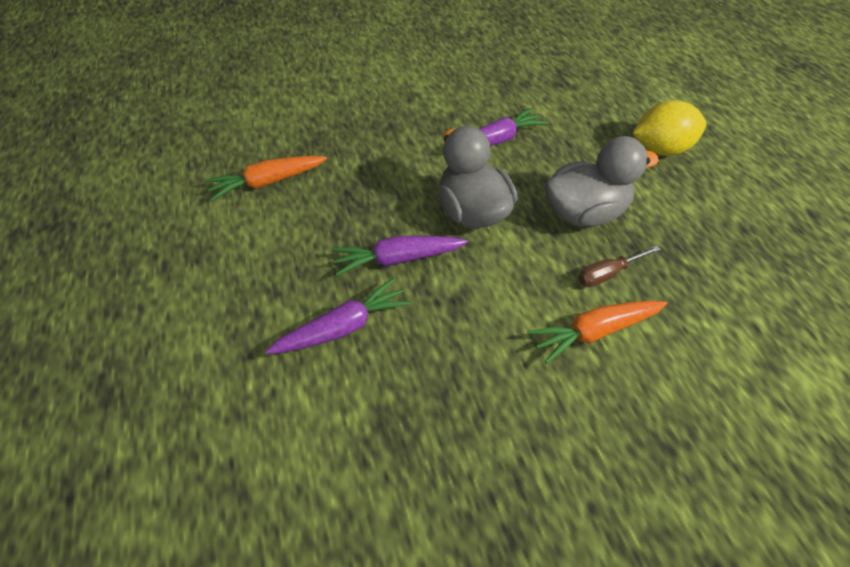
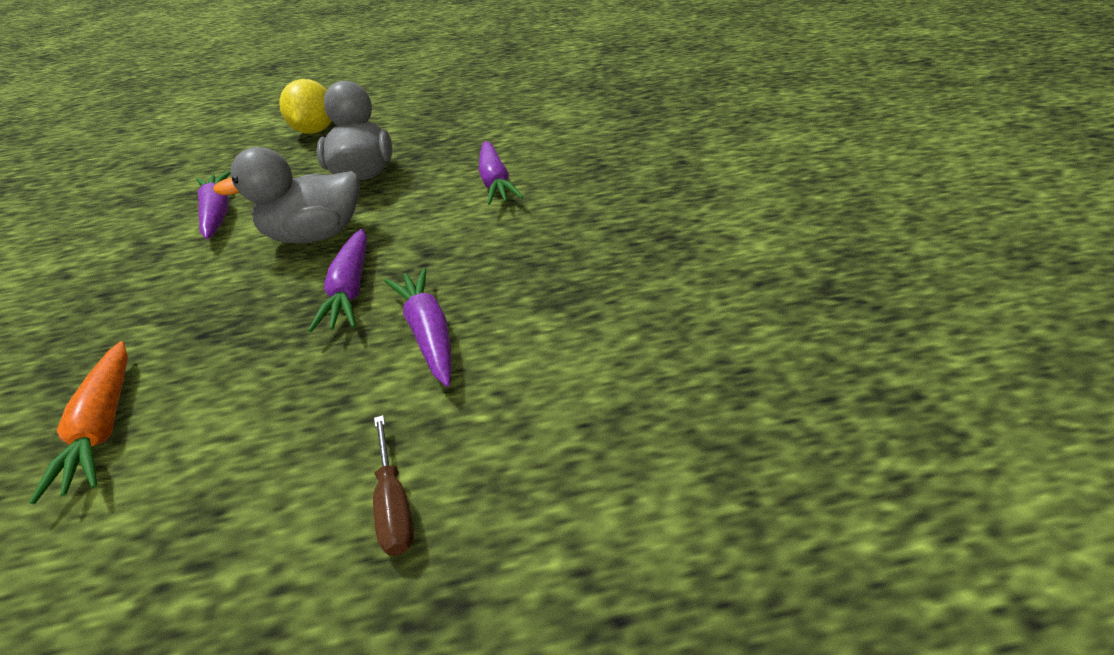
camera: 80 degrees left, 10 degrees down
orange carrot [528,301,667,364] -> purple carrot [479,141,523,205]
brown screwdriver [578,246,661,287] -> brown screwdriver moved to [373,415,414,556]

